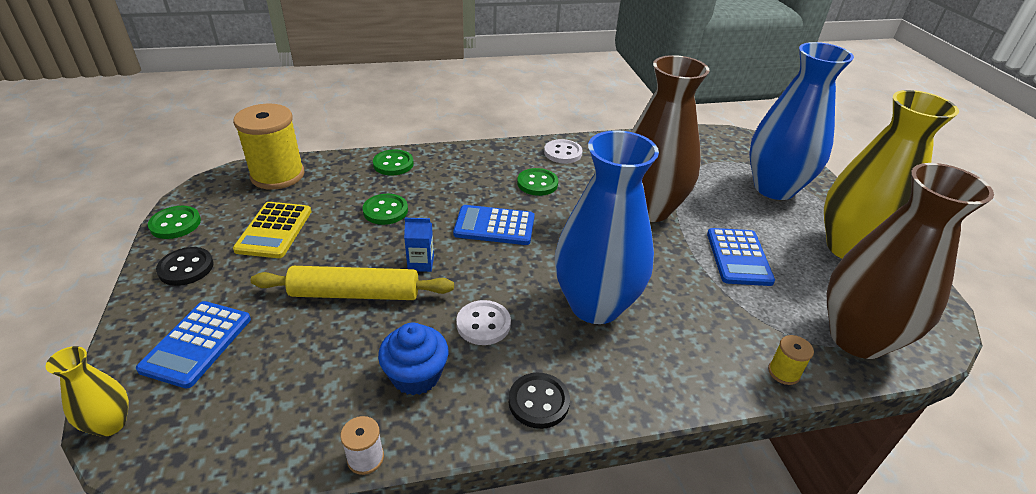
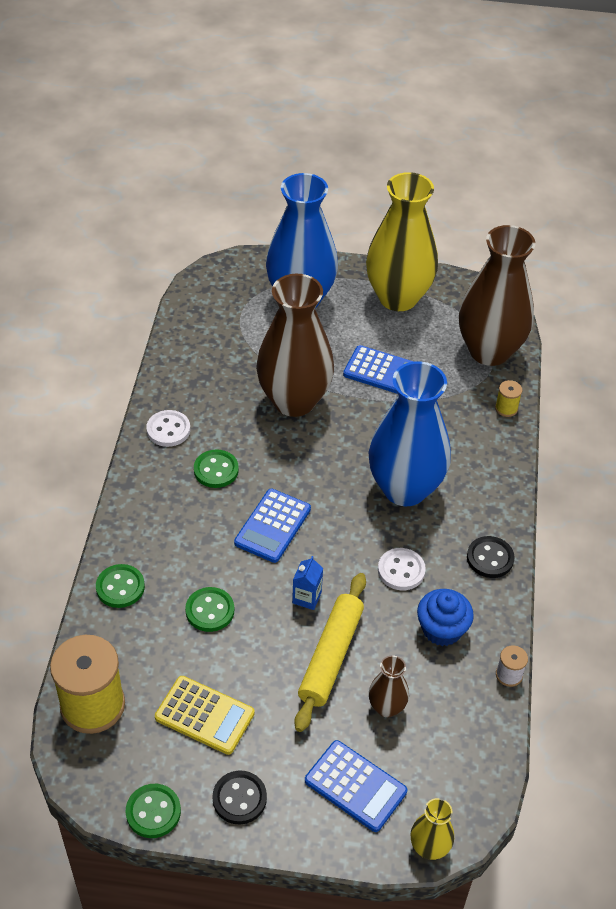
camera: 70 degrees left, 10 degrees up
none -> brown vase [369,655,409,717]

